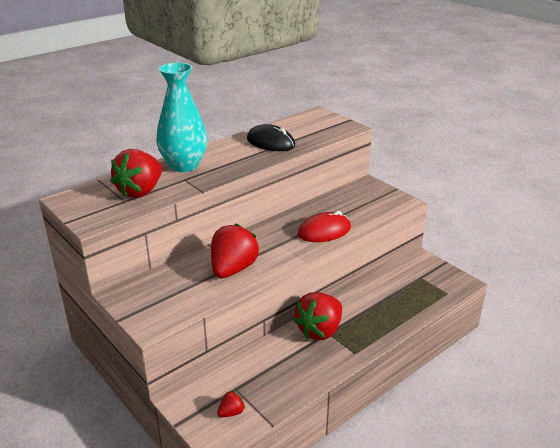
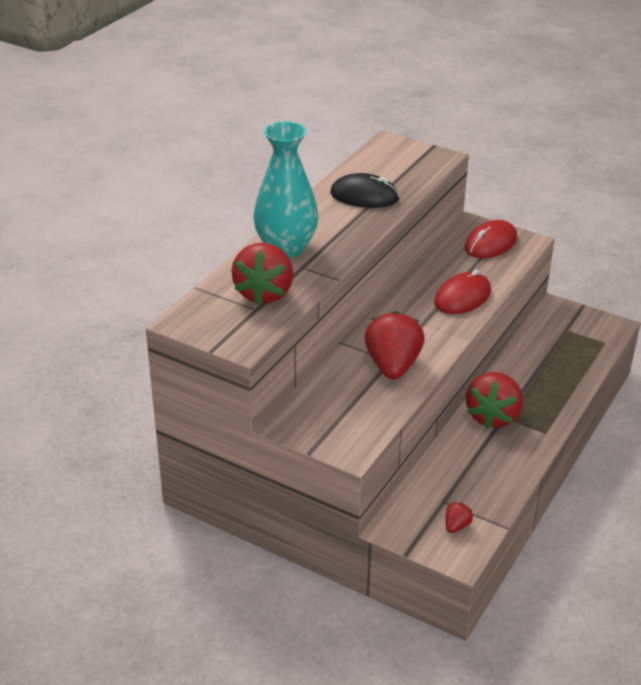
camera: 20 degrees left, 5 degrees up
none -> red mouse [465,220,517,258]

